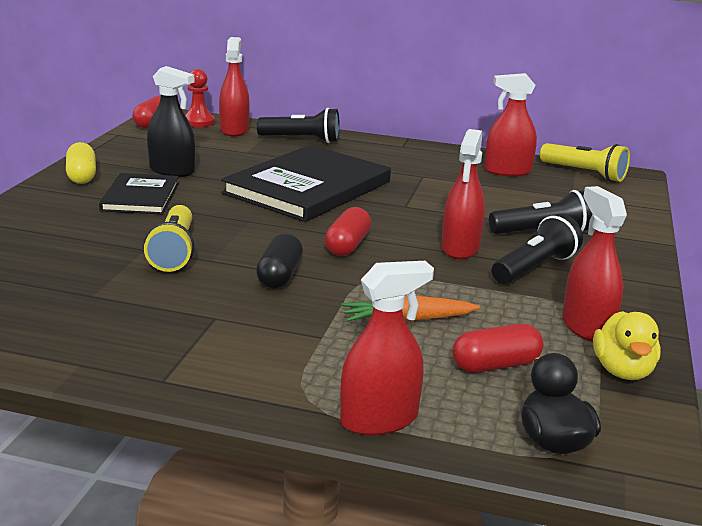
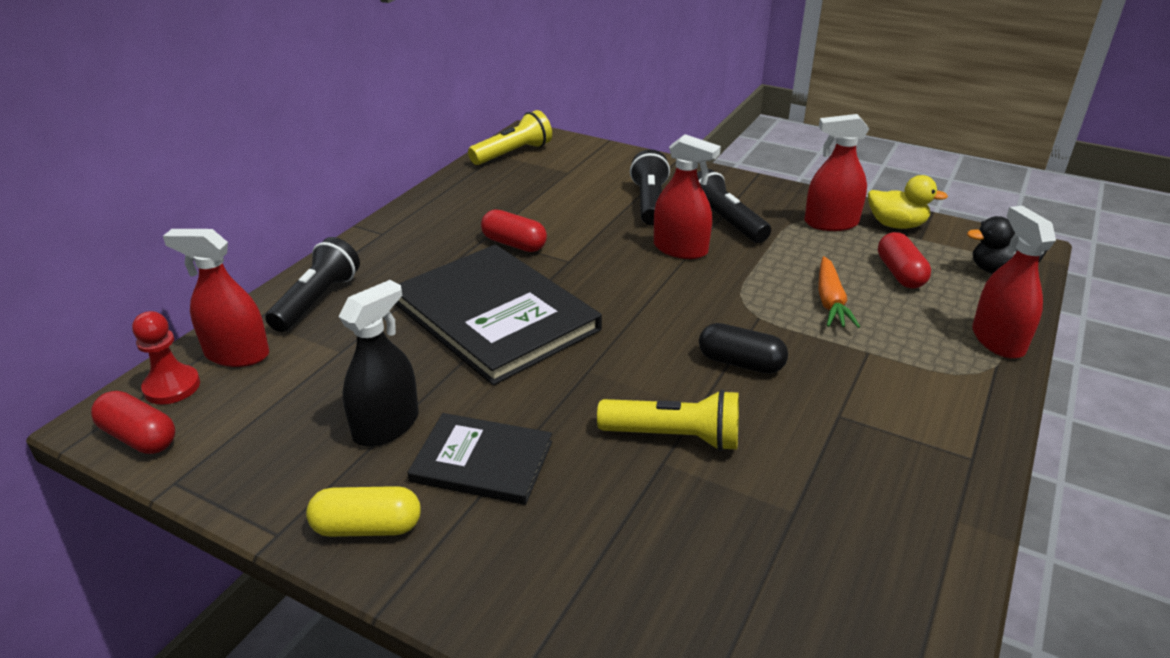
camera: 75 degrees left, 10 degrees up
red capsule [325,207,371,256] -> red capsule moved to [481,209,547,252]
red spray bottle [485,73,537,176] -> none

